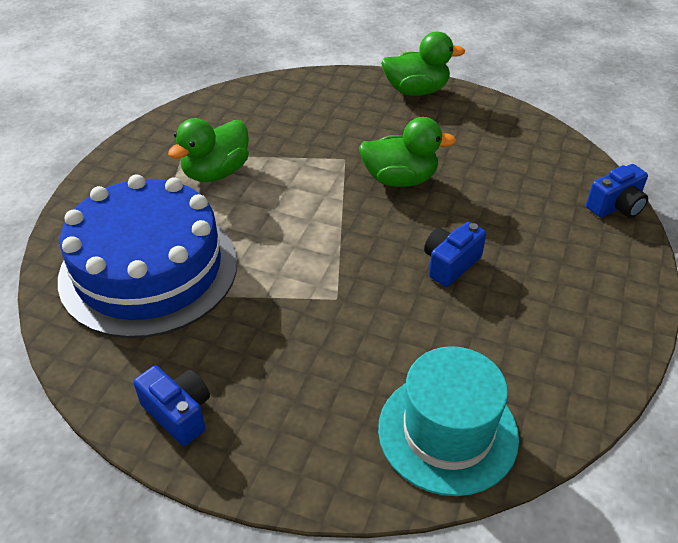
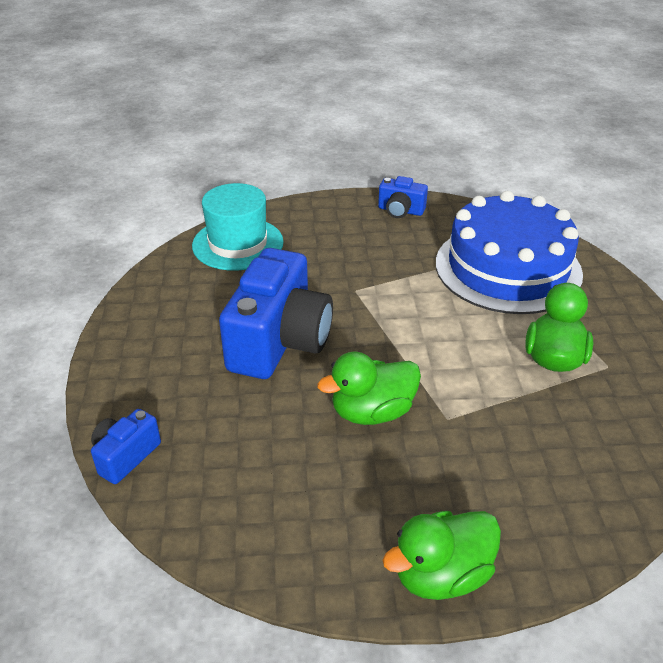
camera: 155 degrees right, 5 degrees down
blue camera [424,222,486,287] -> blue camera [219,248,333,379], size x2.10

